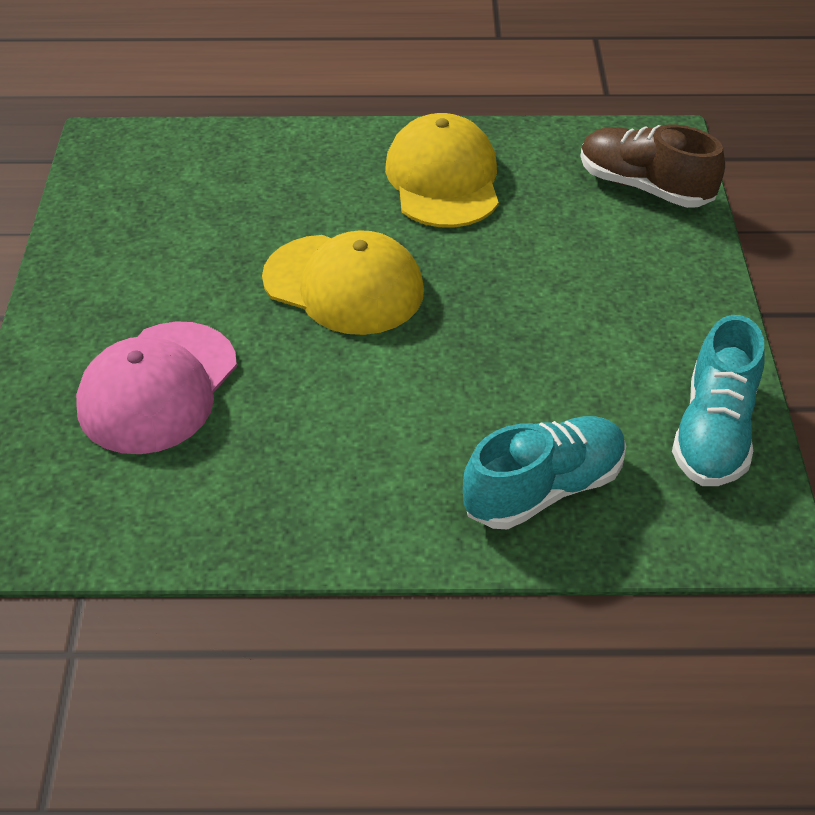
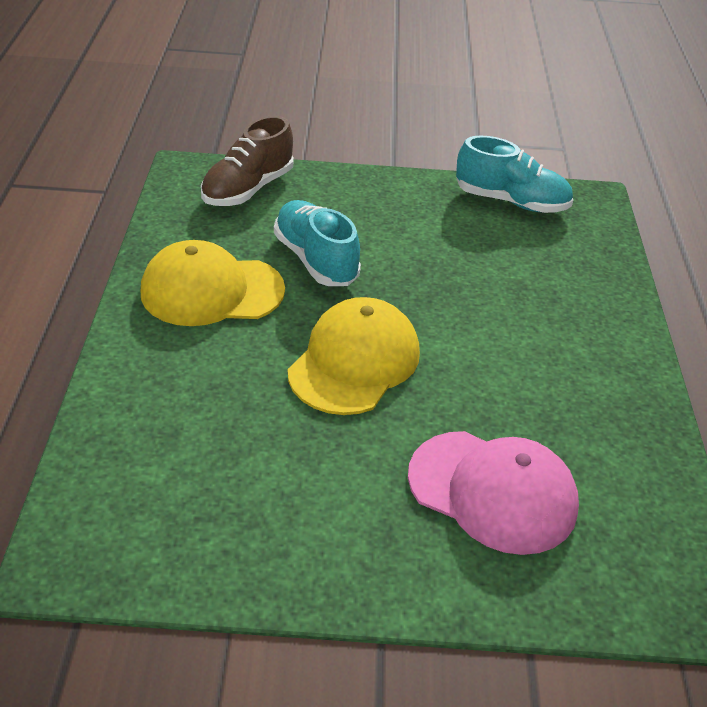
camera: 90 degrees left, 5 degrees down
turquoise shoe [463,416,626,530] -> turquoise shoe moved to [274,200,361,286]

